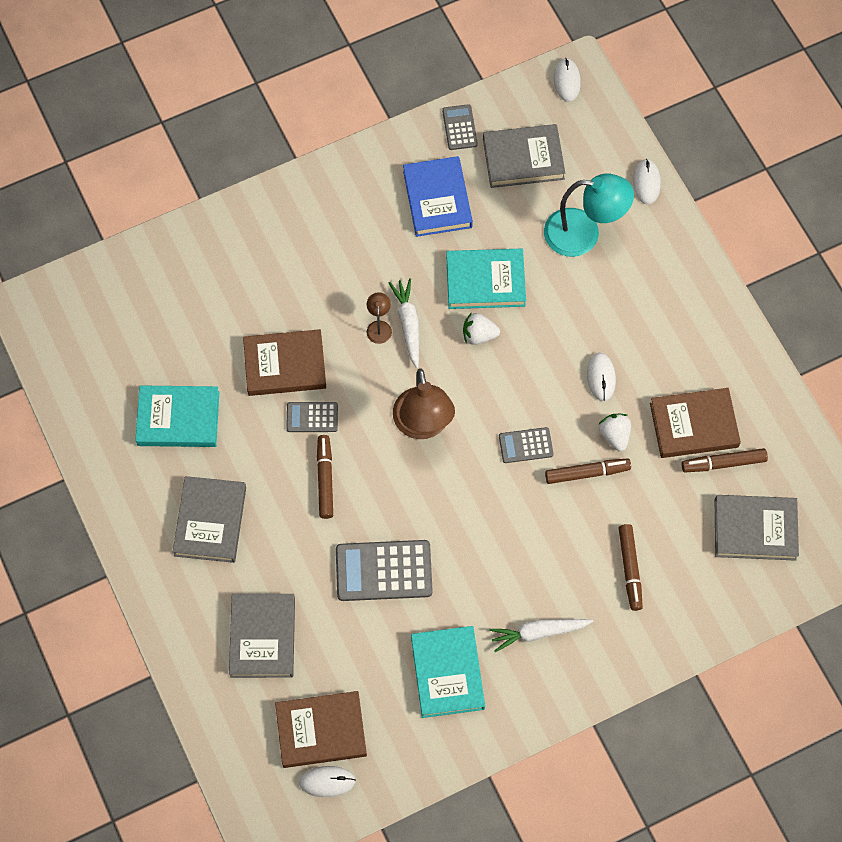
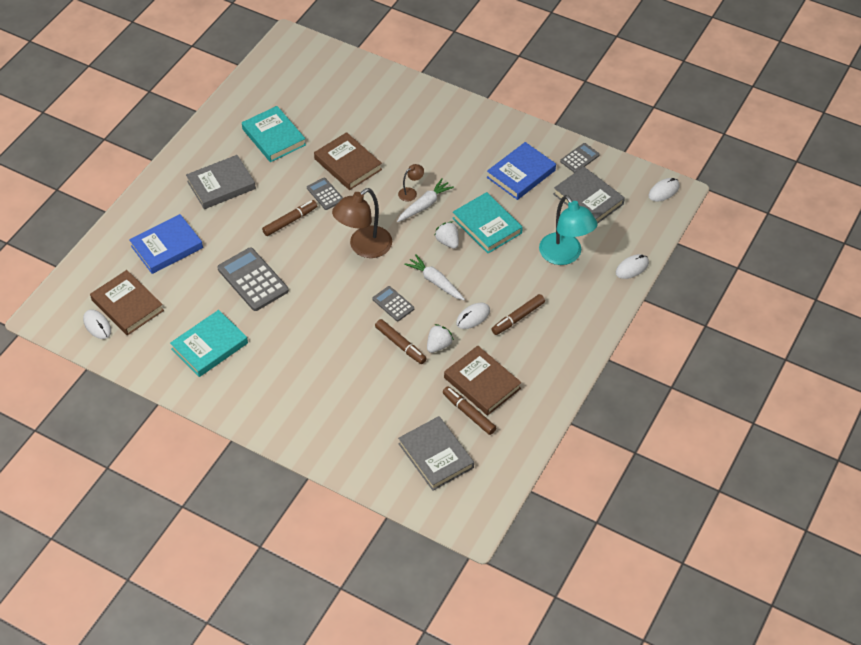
camera: 55 degrees right, 15 degrees down
grey book [229,594,295,678] -> blue book [129,214,203,274]
white carrot [489,619,593,652] -> white carrot moved to [404,254,465,300]
brown marker [619,524,643,611] -> brown marker moved to [492,294,545,335]

